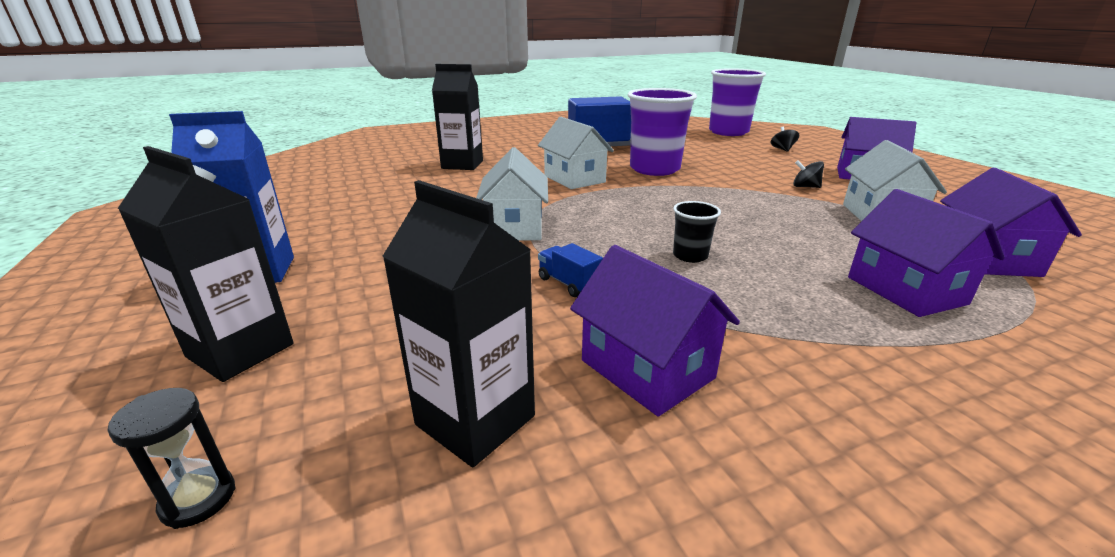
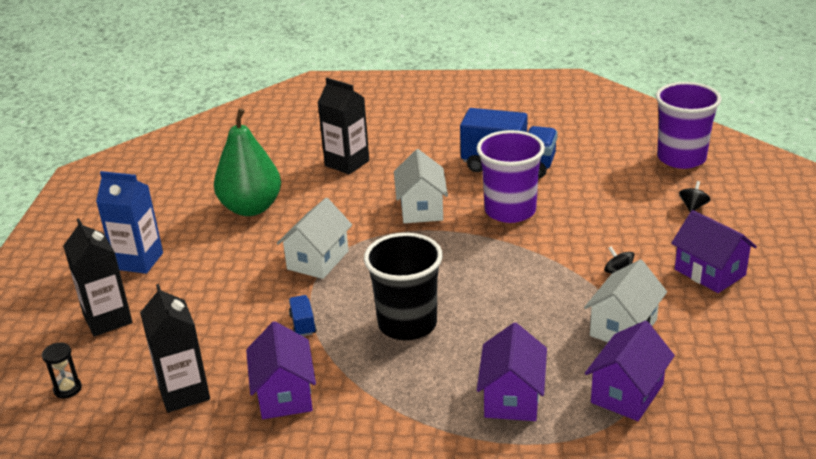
camera: 30 degrees right, 5 degrees up
black cup [673,201,721,263] -> black cup [364,233,443,340], size x2.18
none -> green pear [214,108,281,216]

